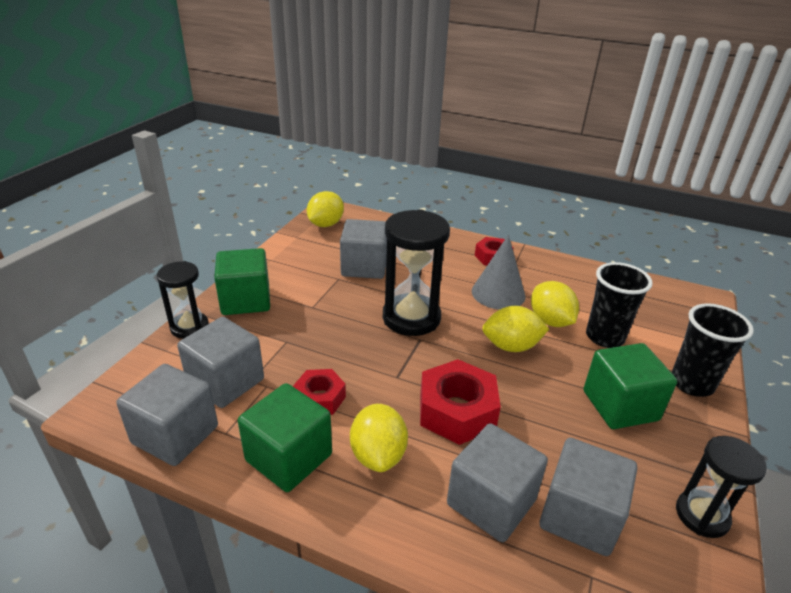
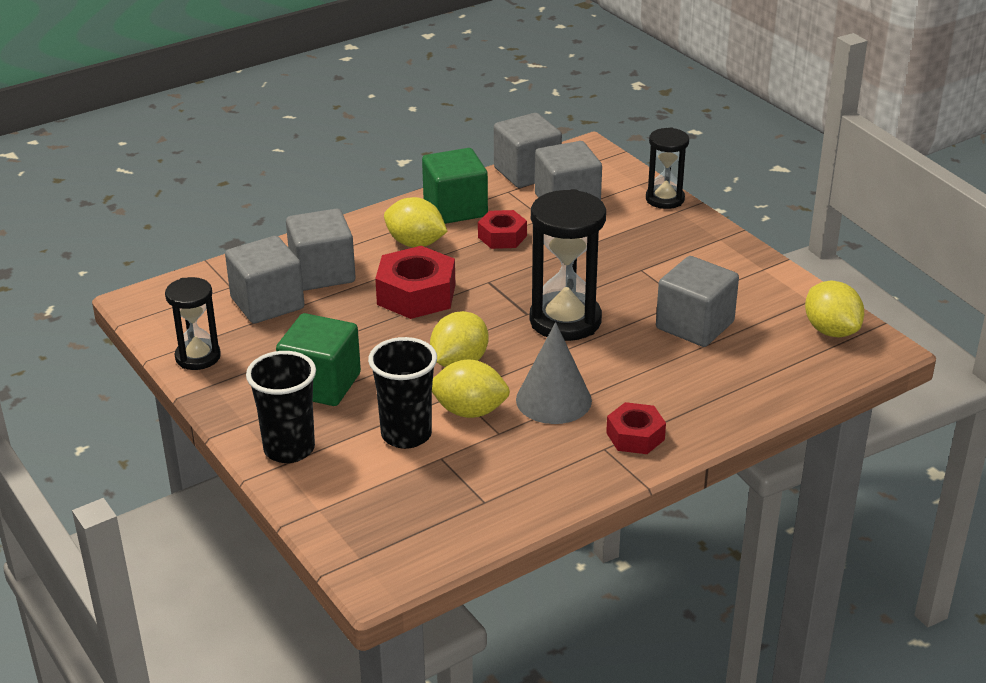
camera: 125 degrees right, 0 degrees up
green cube [214,248,270,315] -> none

